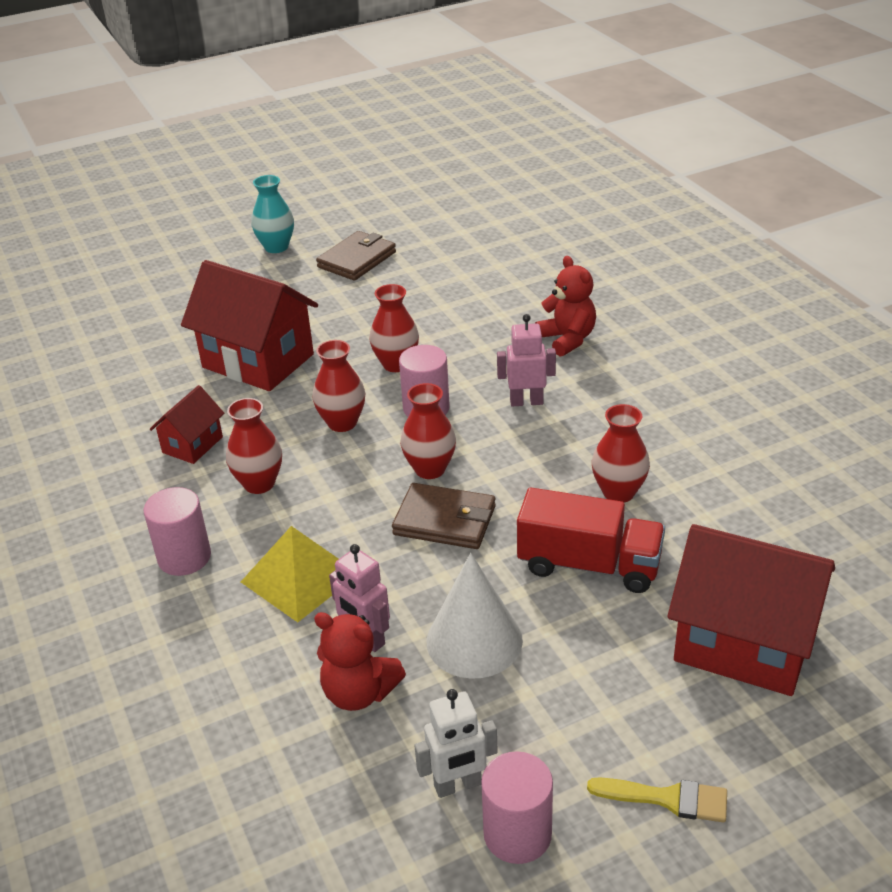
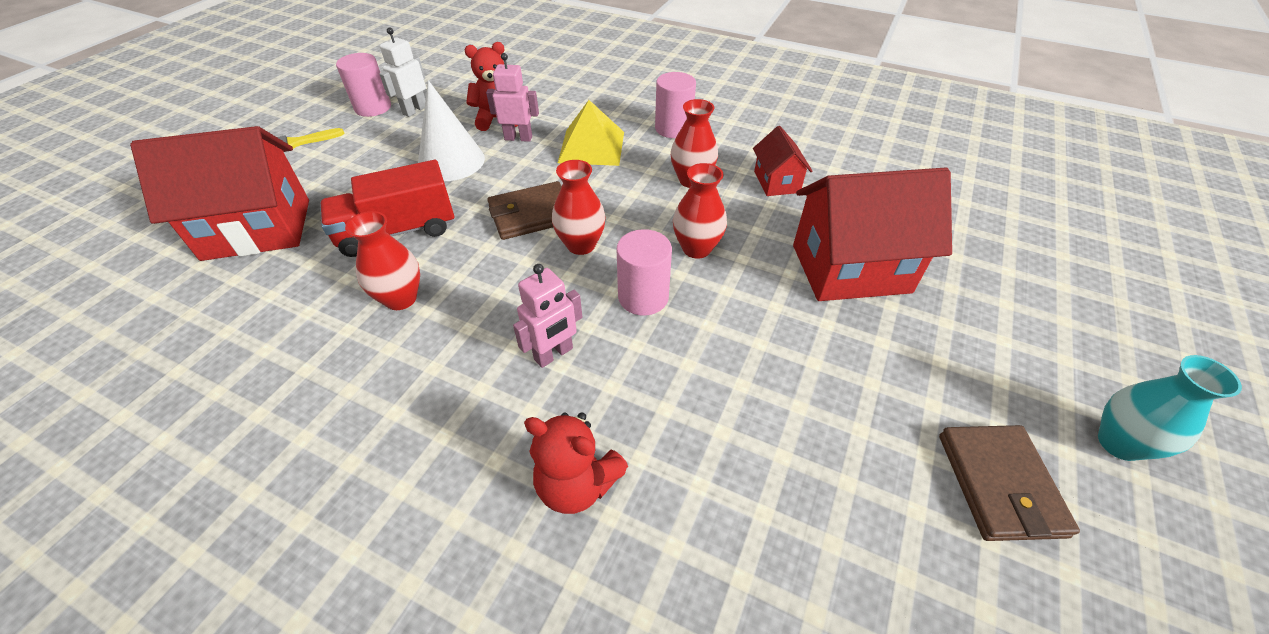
camera: 140 degrees right, 10 degrees up
red vase [369,284,419,372] -> none

